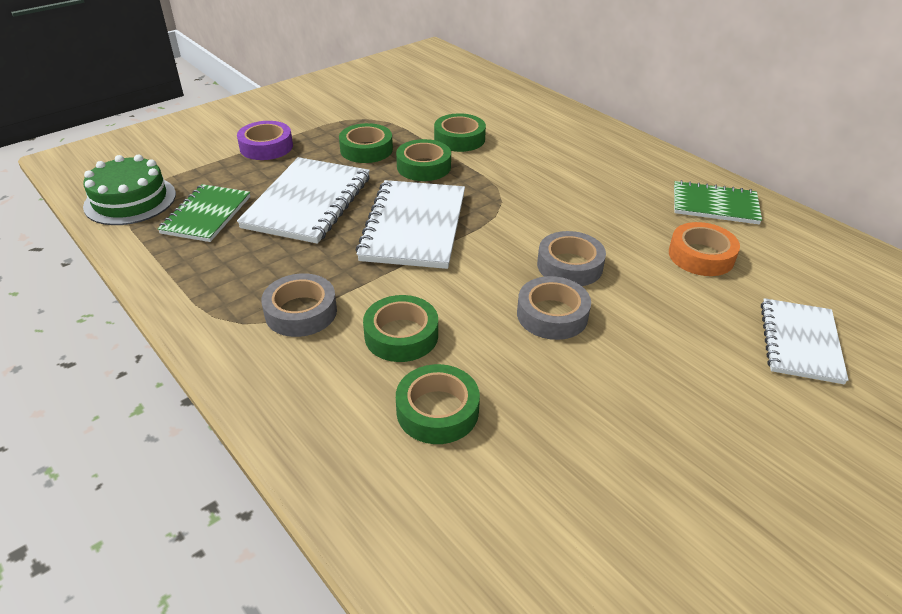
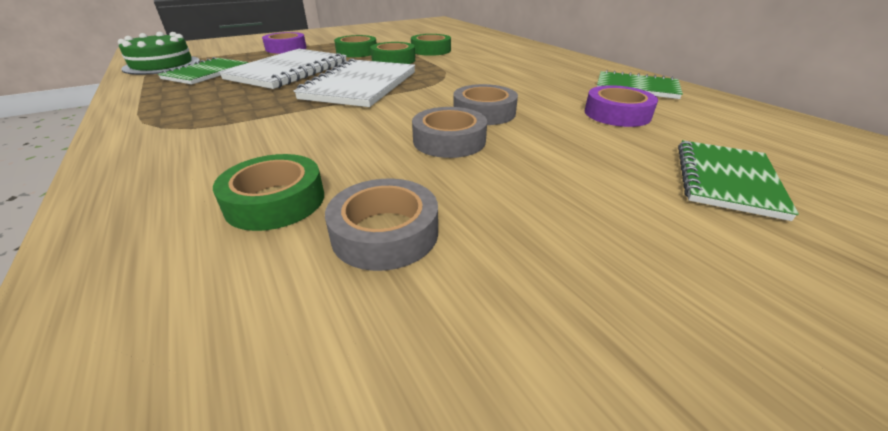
camera: 10 degrees right, 5 degrees down
grey tape [261,273,337,337] -> grey tape moved to [325,179,438,271]
green tape [363,295,438,362] -> none
orange tape [669,222,740,276] -> purple tape [585,85,658,127]
white notebook [761,298,848,384] -> green notebook [678,140,799,221]

